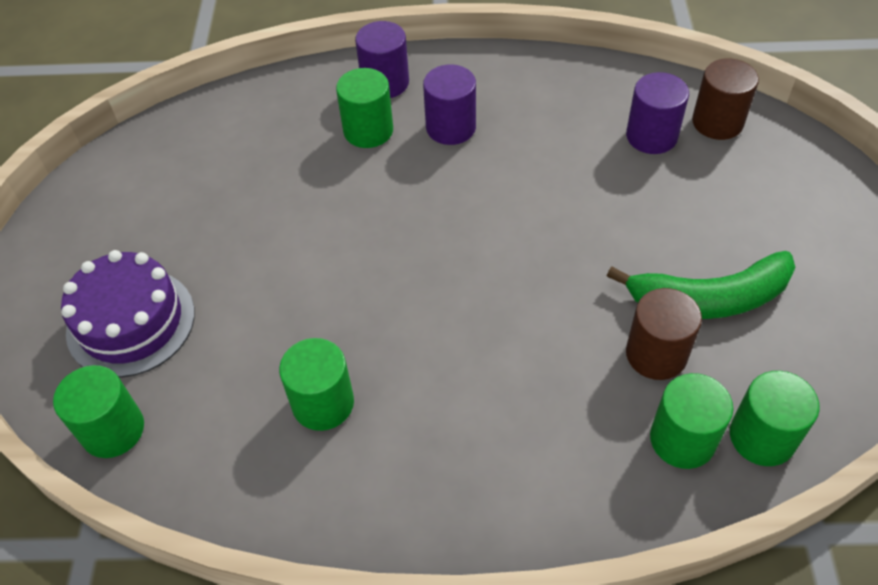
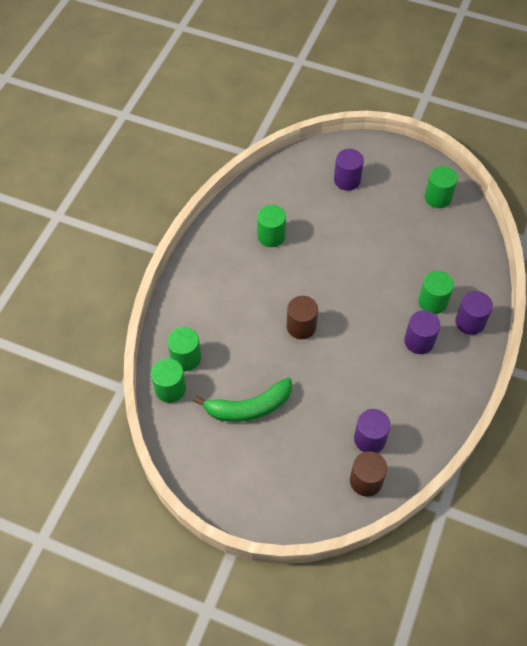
camera: 110 degrees right, 5 degrees up
green cylinder [53,365,144,458] -> green cylinder moved to [425,166,458,208]
purple cake [61,250,195,377] -> purple cylinder [334,149,364,191]
green banana [607,251,796,319] -> green banana turned 120 degrees counterclockwise [193,378,292,422]
brown cylinder [626,288,702,380] -> brown cylinder moved to [287,296,318,339]

